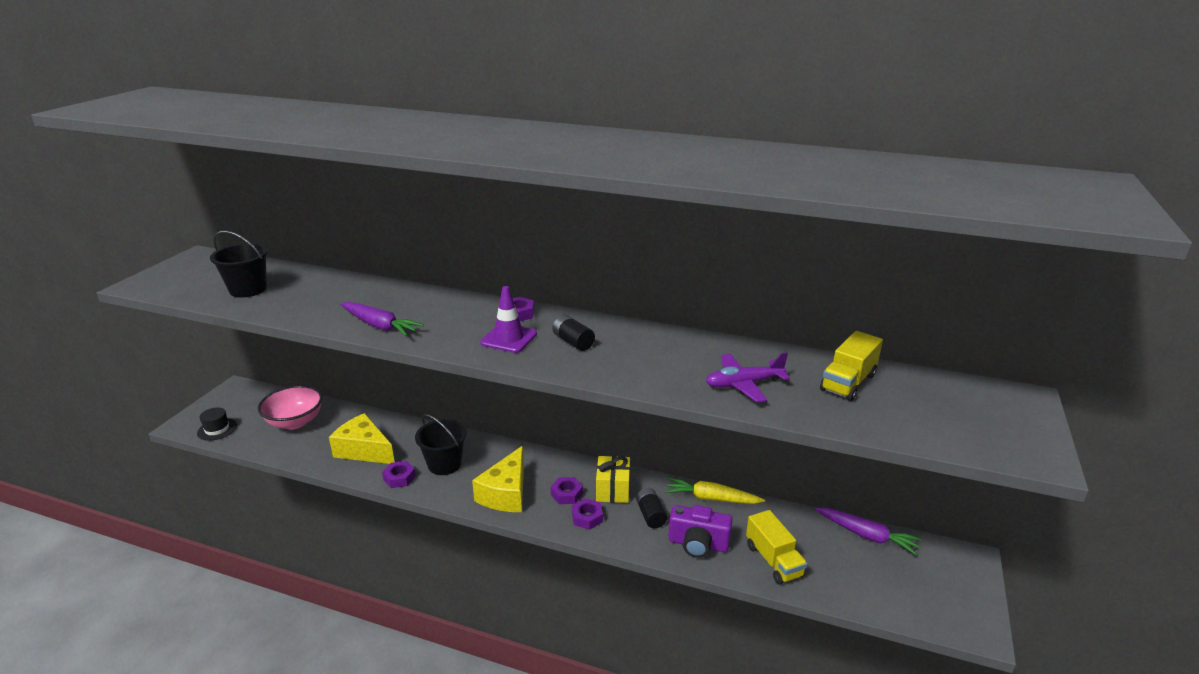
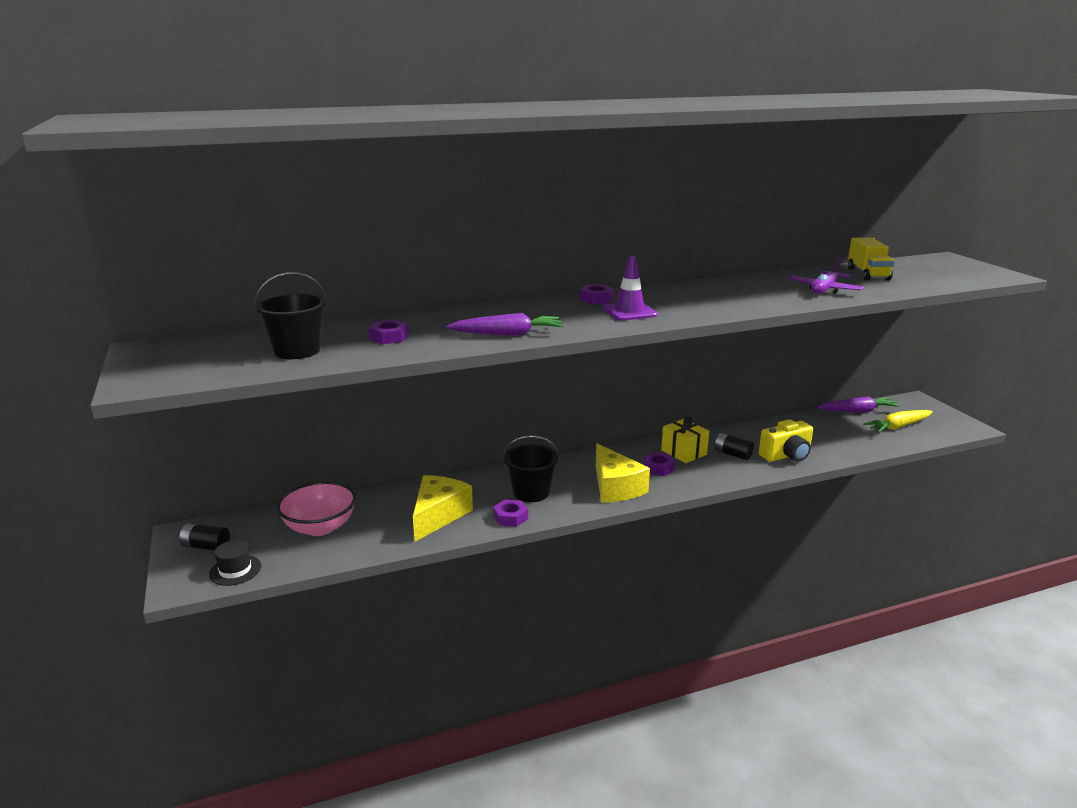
camera: 40 degrees left, 5 degrees down
yellow cheese [329,413,395,464] -> yellow cheese turned 120 degrees clockwise [413,475,473,542]
black battery [552,315,595,351] -> black battery moved to [179,523,230,551]
purple nut [572,498,603,530] -> purple nut moved to [369,320,409,344]
yellow carrot [665,478,765,504] -> yellow carrot moved to [863,410,933,433]
purple camera [668,505,733,558] -> yellow camera [759,419,813,462]
yellow truck [746,510,808,584] -> none

